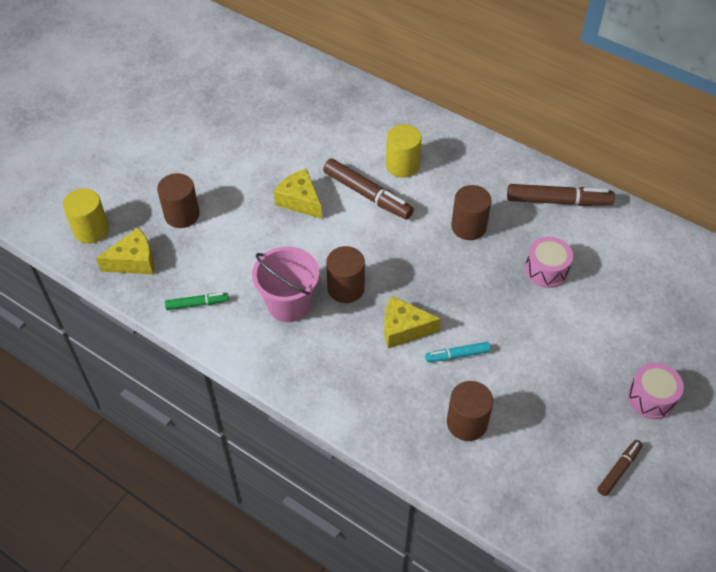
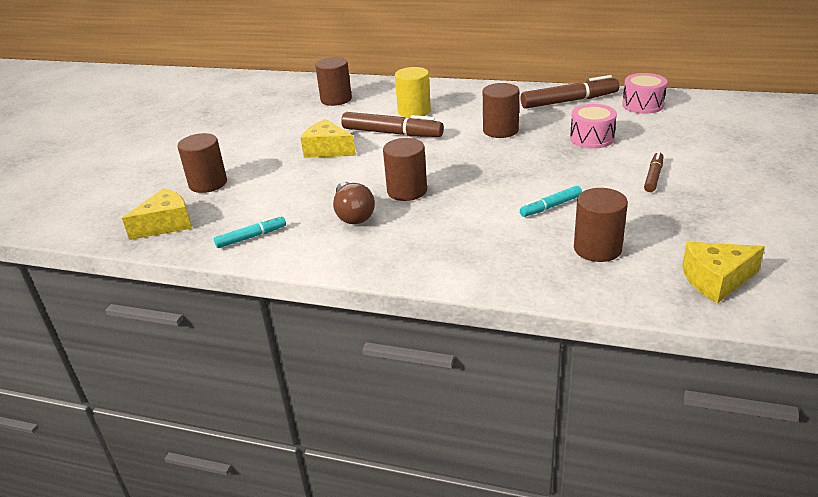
camera: 15 degrees left, 20 degrees down
yellow cylinder [63,188,109,244] -> none
green marker [165,293,229,310] -> turquoise marker [214,216,286,248]
pink bucket [252,246,319,322] -> brown light bulb [333,182,375,224]
yellow cheese [384,296,441,349] -> yellow cheese moved to [682,242,765,304]
brown marker [597,440,643,496] -> brown marker moved to [644,151,663,192]
pink drum [627,362,684,419] -> pink drum moved to [622,73,667,114]
none -> brown cylinder [315,57,352,106]

